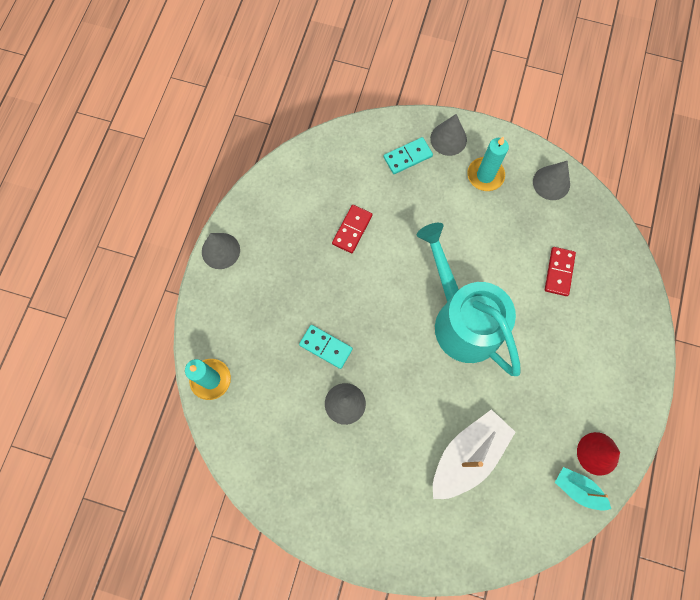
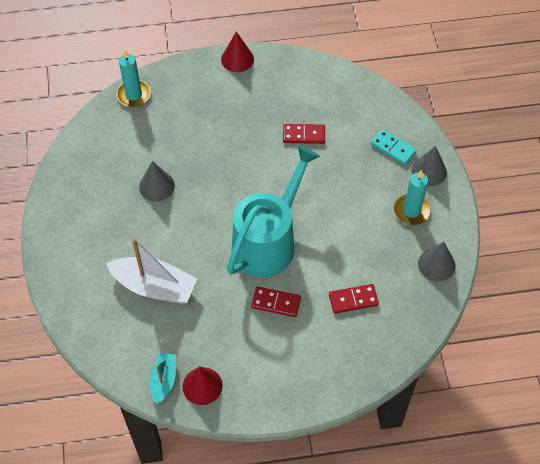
camera: 65 degrees right, 15 degrees down
grey cone [202,233,240,269] -> red cone [221,31,254,72]
turquoise domino [299,325,353,369] -> none
none -> red domino [251,287,301,317]

